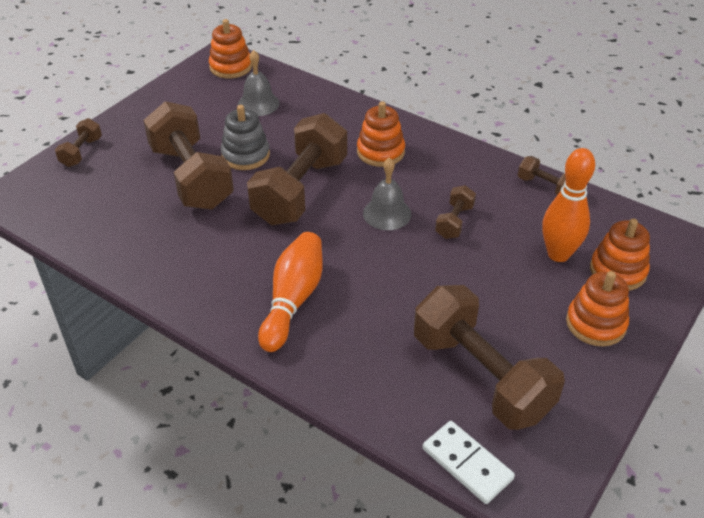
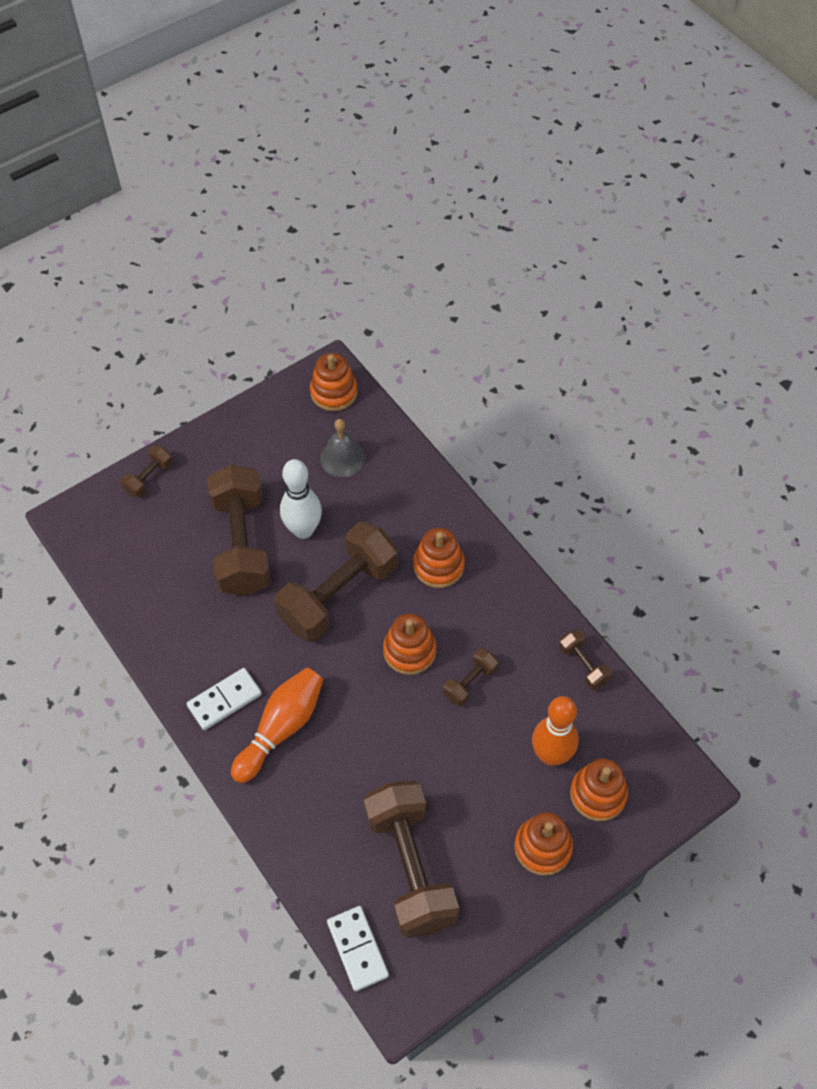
camera: 20 degrees right, 15 degrees up
grey stacking toy [221,105,270,170] -> white bowling pin [280,459,322,539]
grey bell [363,157,411,230] -> orange stacking toy [383,613,436,675]
none -> white domino [187,668,262,730]

